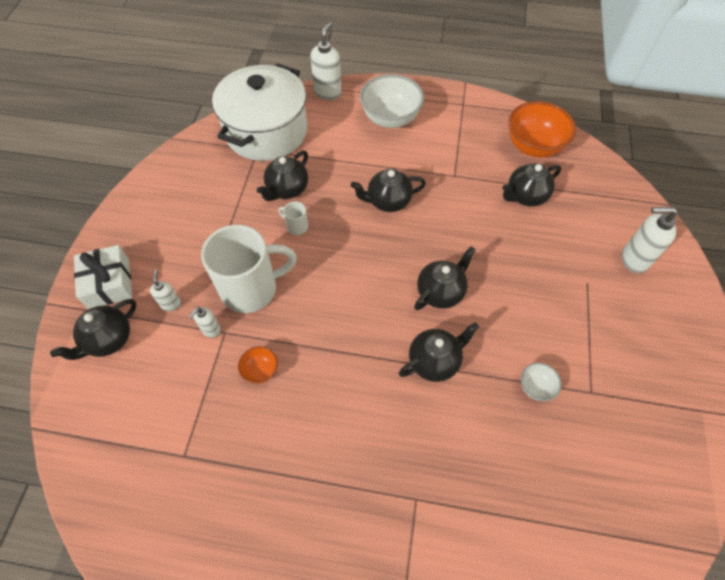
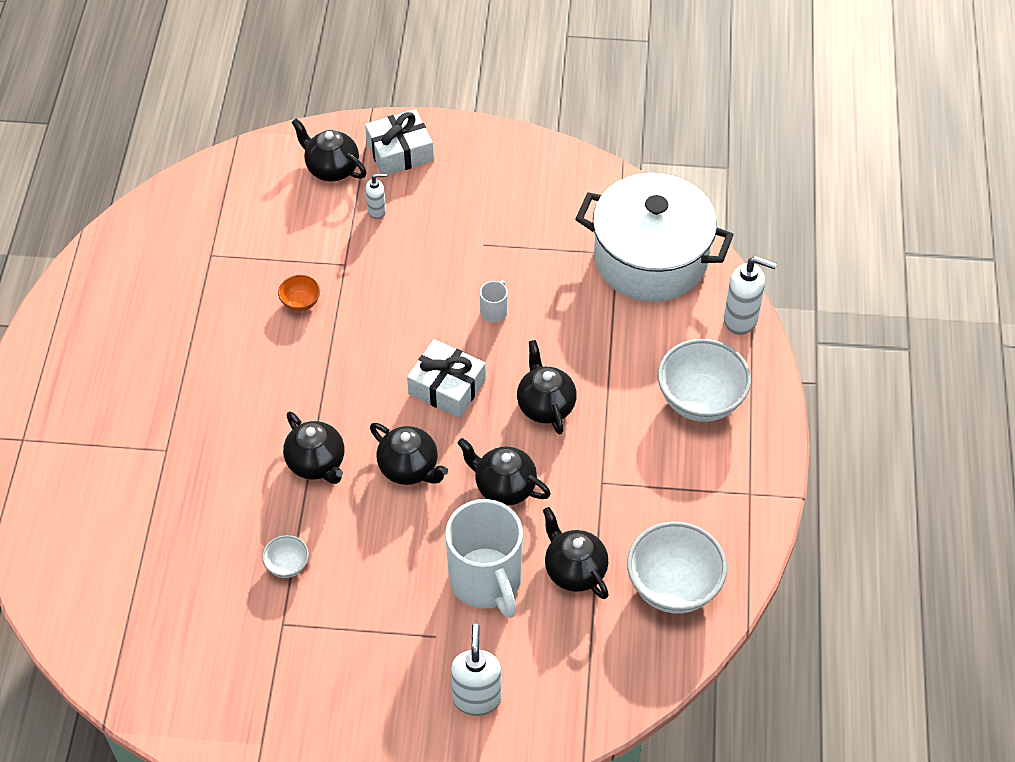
camera: 85 degrees right, 5 degrees down
white soap dispenser [188,307,221,338] -> none
white mug [201,225,297,313] -> white mug moved to [445,499,523,618]
black teapot [257,150,308,201] -> black teapot moved to [457,438,551,506]
orange bowl [508,101,576,158] -> white bowl [627,522,727,614]
none -> white gift [407,339,486,418]

